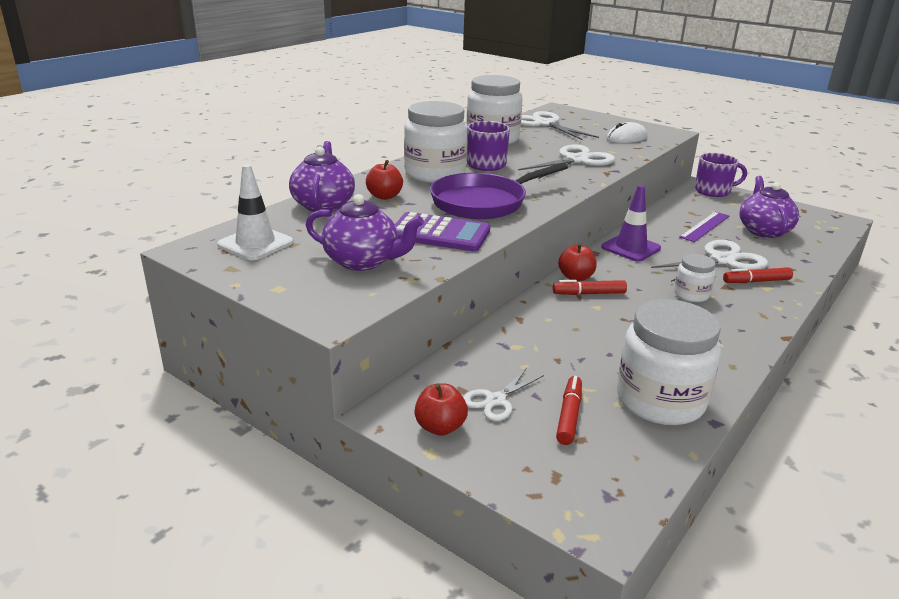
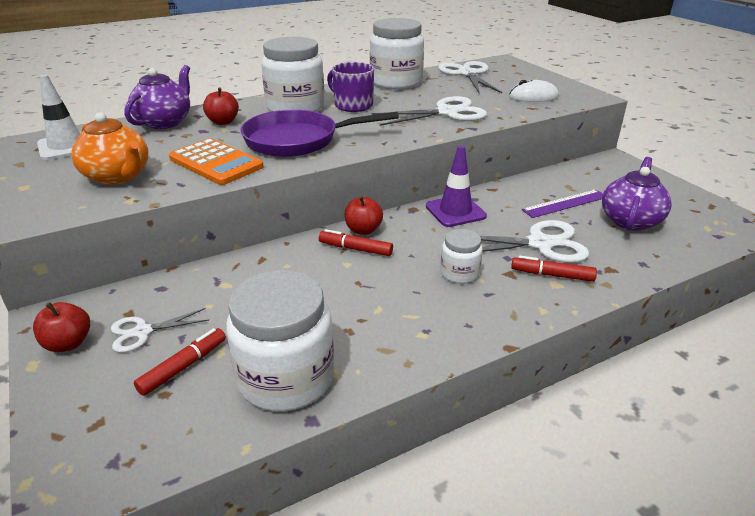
camera: 25 degrees right, 5 degrees up
purple teapot [306,194,424,271] -> orange teapot [71,112,149,185]
purple calculator [395,212,490,251] -> orange calculator [169,138,264,185]
purple mug [695,153,747,197] -> none

